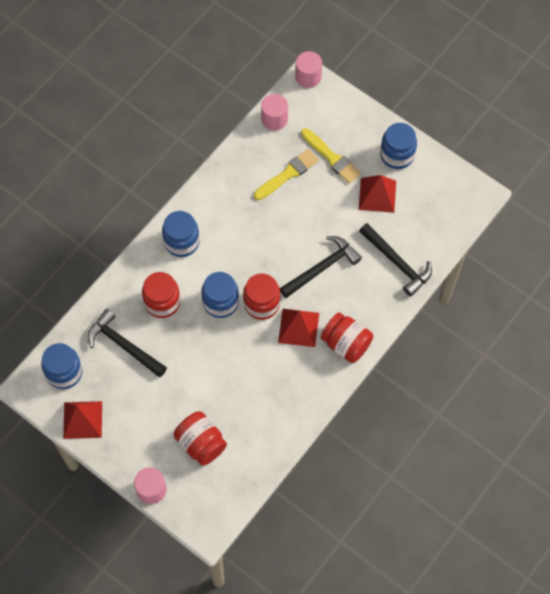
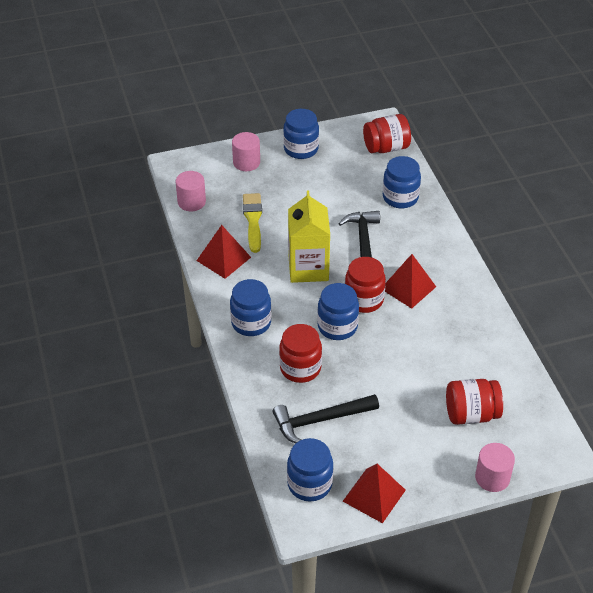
camera: 55 degrees left, 20 degrees down
pink cylinder [295,51,322,88] -> pink cylinder moved to [232,132,260,171]
yellow brush [301,128,361,184] -> none
red jar [321,312,373,363] -> red jar moved to [363,114,411,153]
red pyramid [359,175,396,213] -> red pyramid moved to [196,225,251,279]
black hammer [359,223,432,297] -> blue jar [383,156,421,208]
none -> yellow carton [288,191,330,283]

